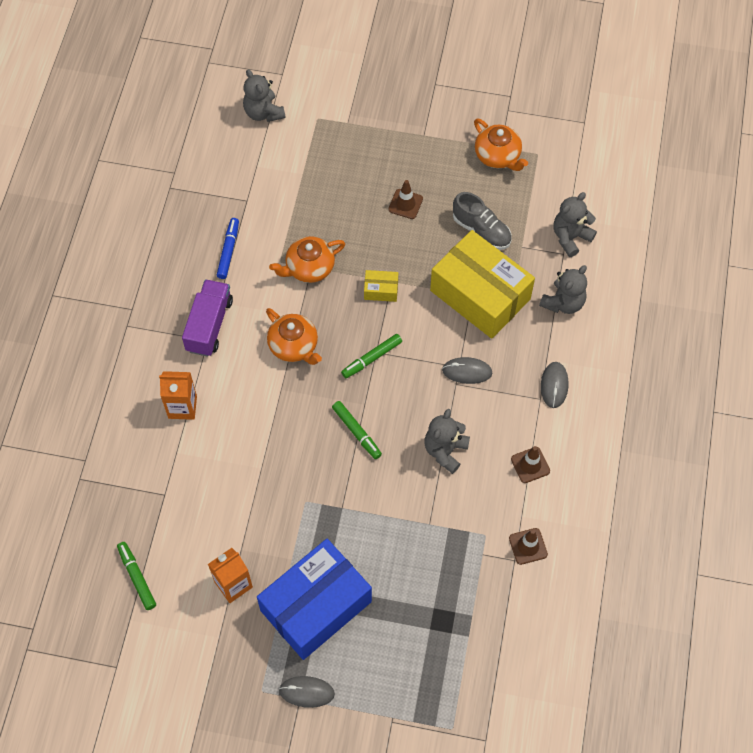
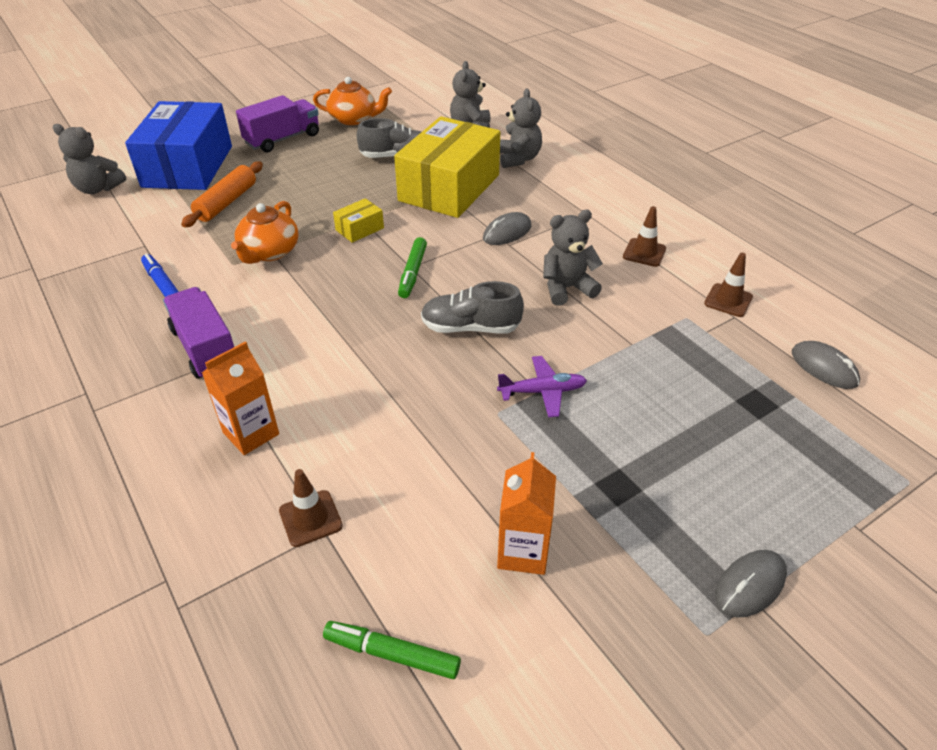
camera: 45 degrees left, 20 degrees down
blue box [257,539,372,660] -> blue box moved to [125,101,232,190]
orange teapot [266,308,322,365] -> none
green marker [332,401,382,459] -> grey shoe [421,281,524,333]
brown traffic cone [388,180,423,219] -> brown traffic cone moved to [279,469,343,547]
grey teddy bear [424,409,470,474] -> grey teddy bear turned 90 degrees clockwise [543,210,603,306]
yellow box [430,230,535,339] -> yellow box turned 60 degrees counterclockwise [394,116,500,218]
grey mouse [541,362,568,408] -> grey mouse moved to [792,341,860,389]
none -> orange rolling pin [181,162,263,227]
none -> purple truck [236,95,319,153]
none -> purple plane [497,356,587,417]

